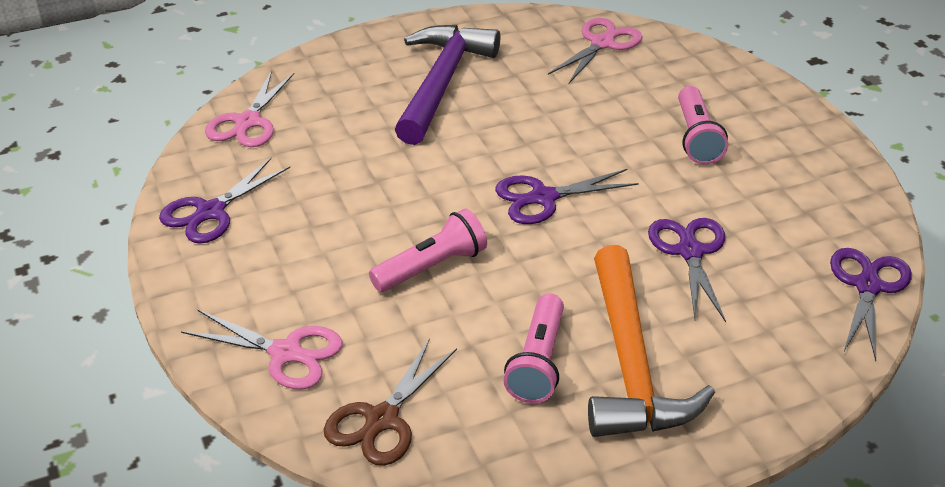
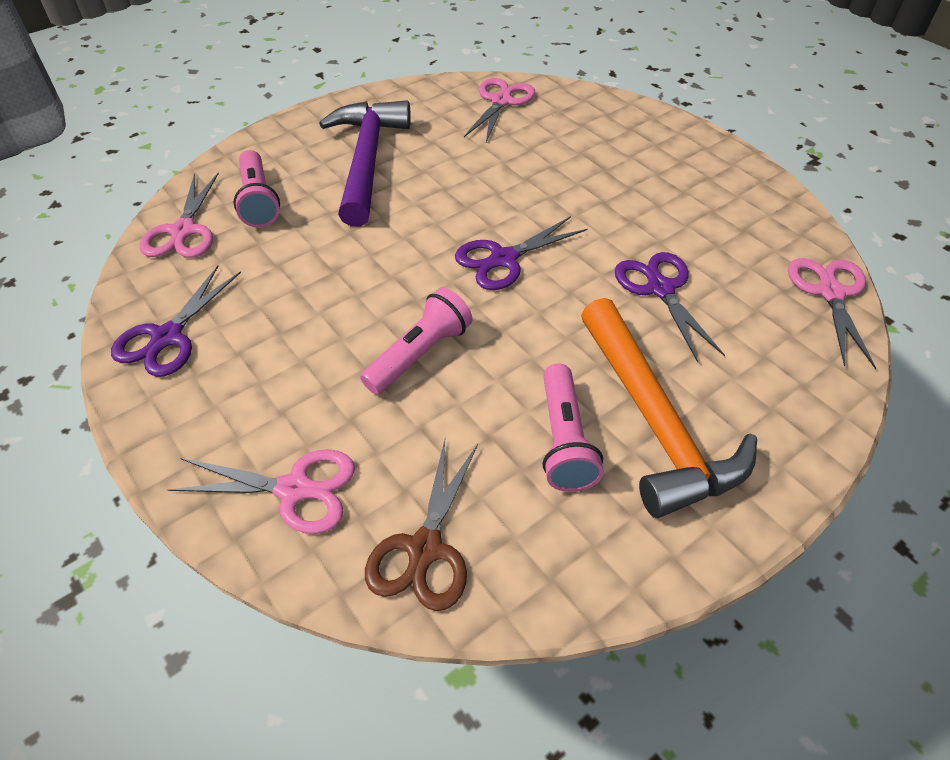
camera: 15 degrees left, 10 degrees up
pink flashlight [678,86,728,165] -> pink flashlight moved to [234,150,280,228]
purple scissors [830,248,912,361] -> pink scissors [788,258,876,369]

